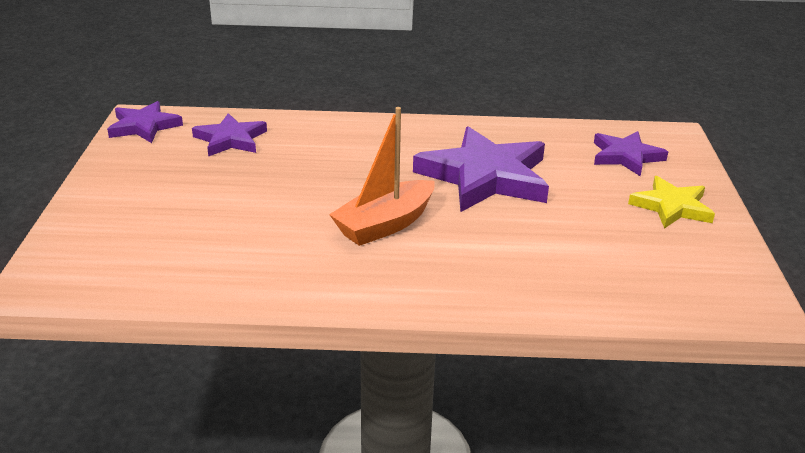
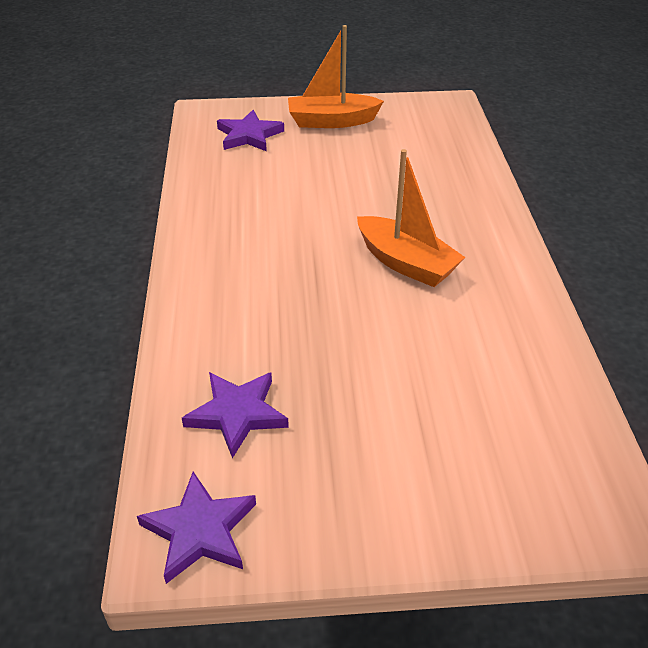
camera: 95 degrees left, 10 degrees up
purple star [413,126,549,212] -> none
yellow star [628,176,715,229] -> orange boat [288,25,384,128]

